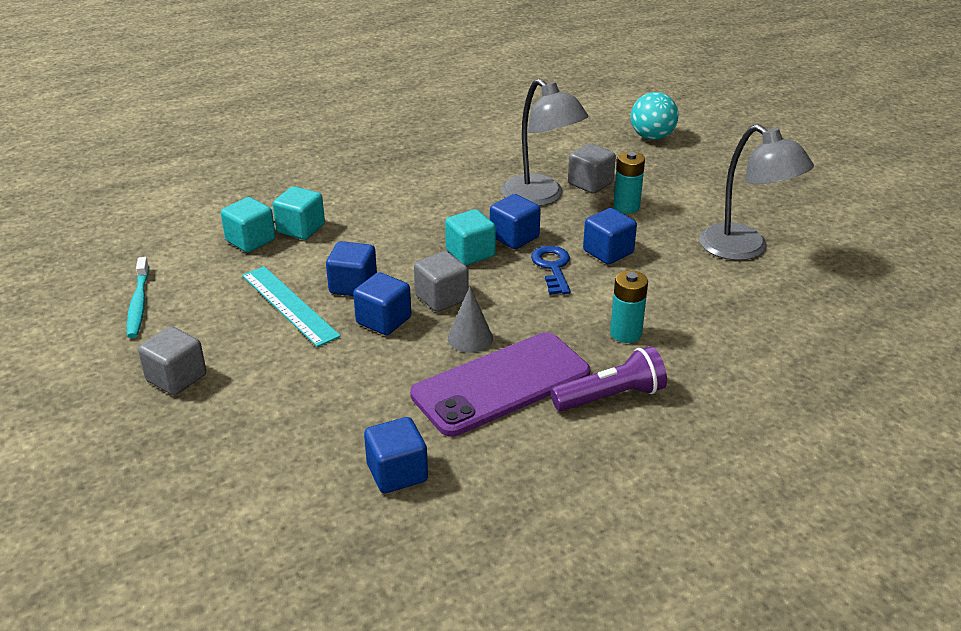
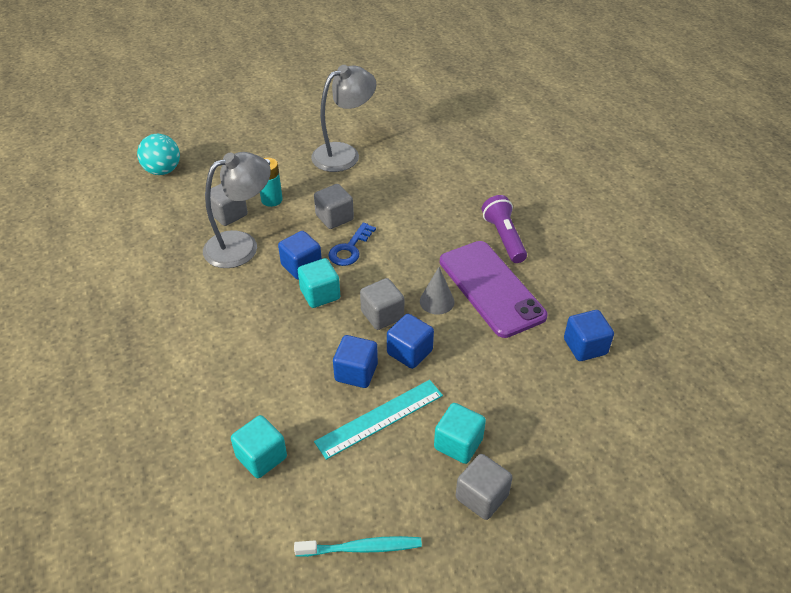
camera: 85 degrees left, 10 degrees up
turquoise cube [273,186,325,240] -> turquoise cube moved to [434,403,486,464]
blue key [531,246,570,295] -> blue key turned 60 degrees counterclockwise [328,223,376,266]
blue cube [583,208,637,264] -> grey cube [314,184,354,229]
turquoise battery [610,270,648,343] -> none

